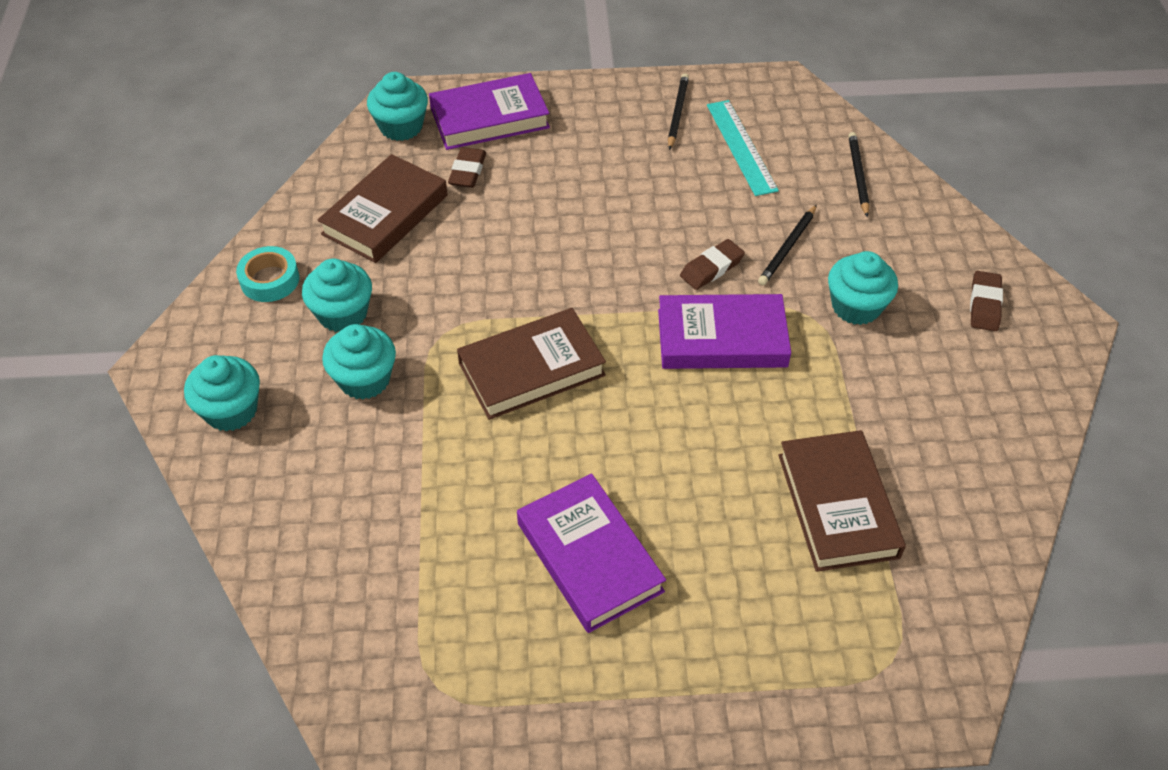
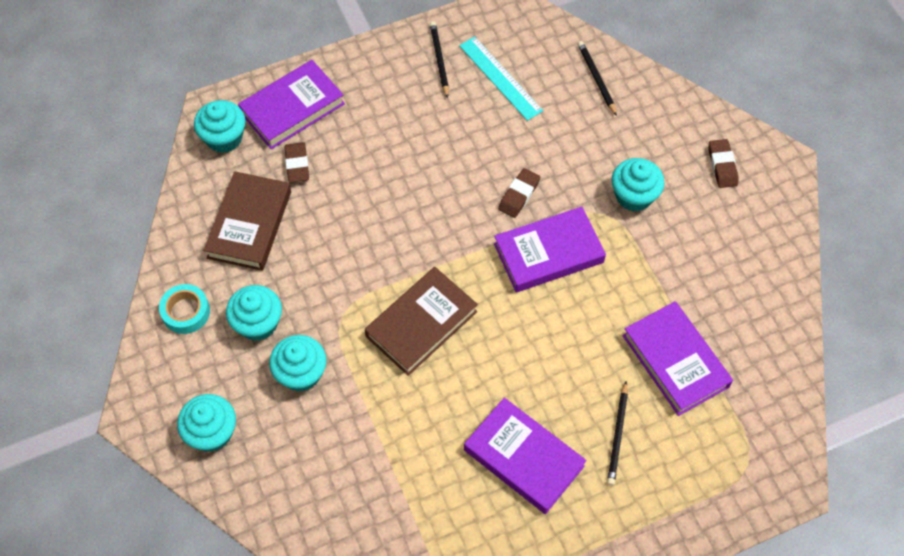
camera: 20 degrees left, 10 degrees up
black pencil [758,205,817,285] -> black pencil moved to [607,382,628,486]
brown book [778,430,906,572] -> purple book [622,301,733,416]

